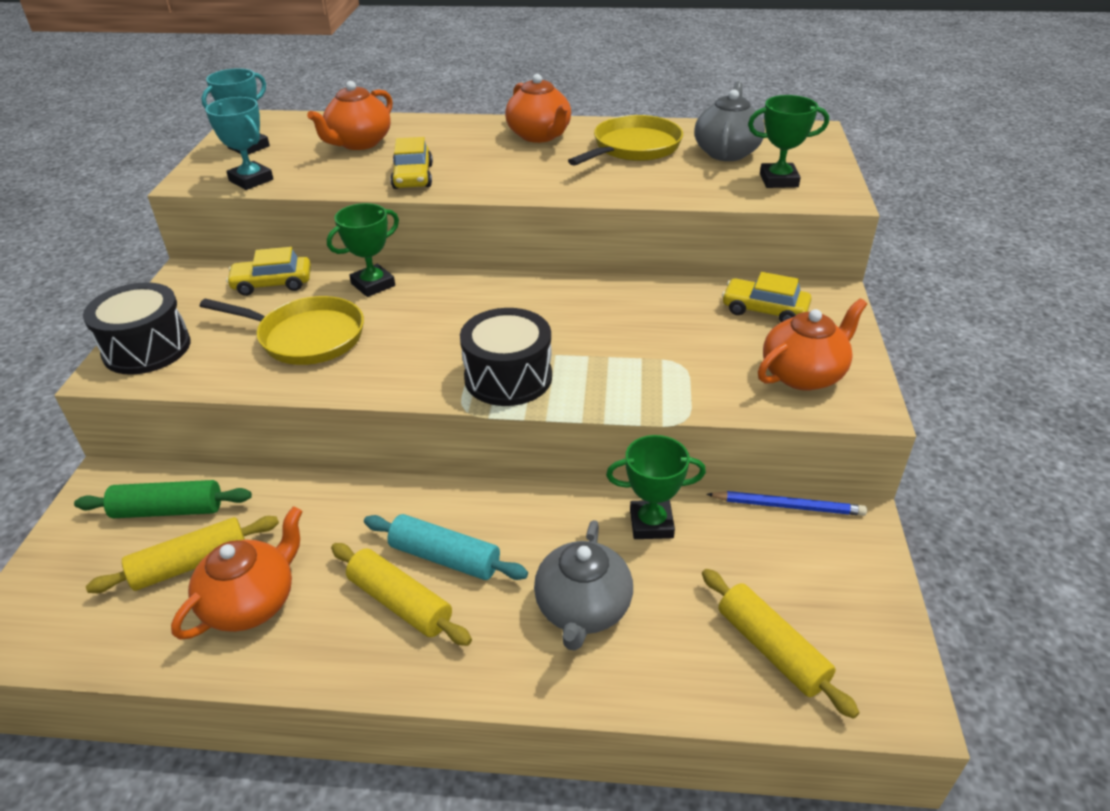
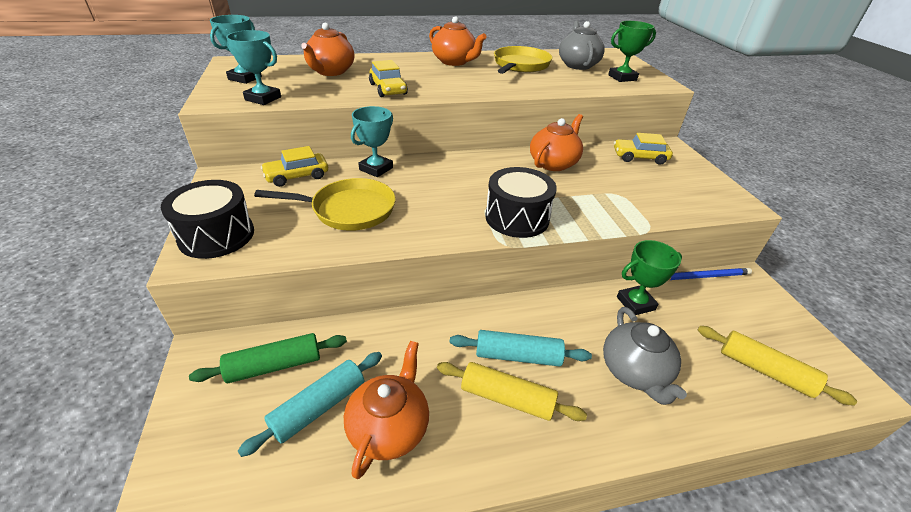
camera: 20 degrees left, 0 degrees up
yellow rolling pin [86,516,279,593] -> turquoise rolling pin [238,352,382,457]
green trophy [327,203,399,297] -> turquoise trophy [351,106,393,177]
orange teapot [758,298,867,391] -> orange teapot moved to [530,114,583,171]

